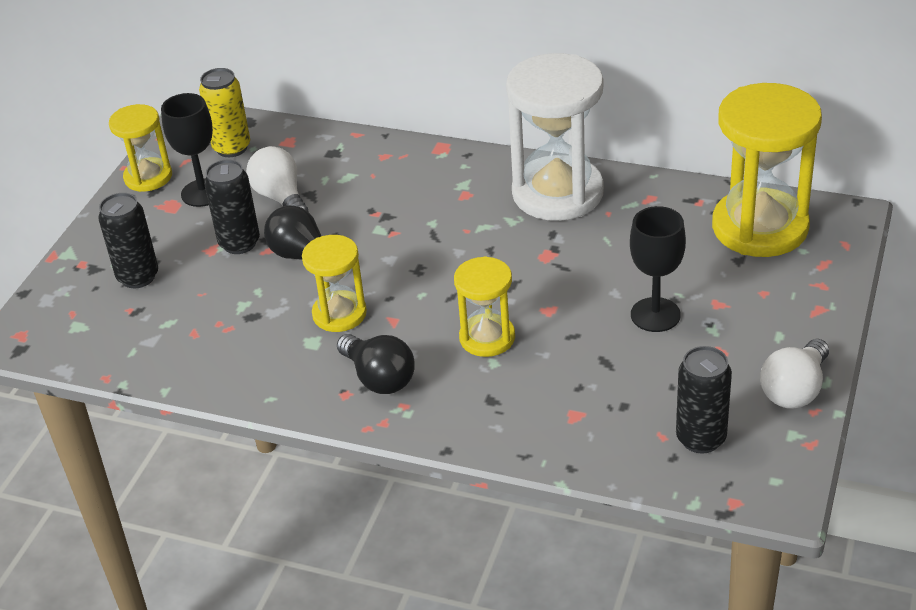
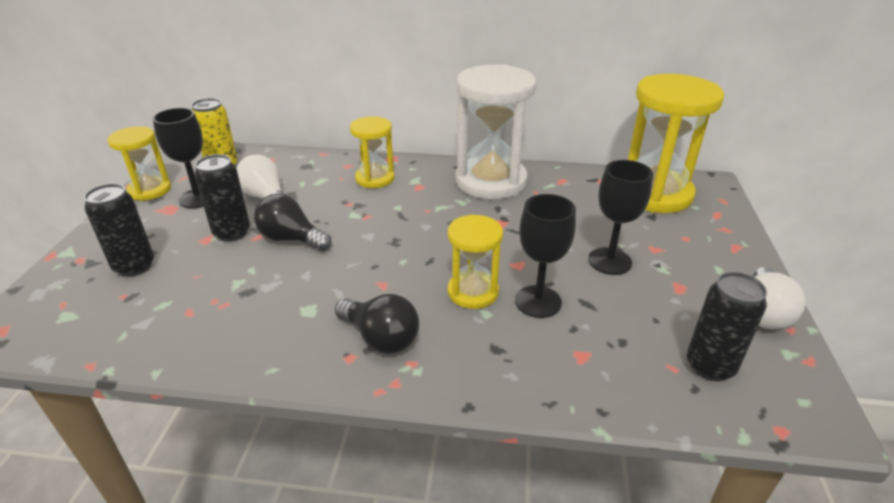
camera: 15 degrees left, 5 degrees down
yellow hourglass [302,235,367,332] -> yellow hourglass moved to [350,116,395,188]
none -> black goblet [515,194,576,318]

